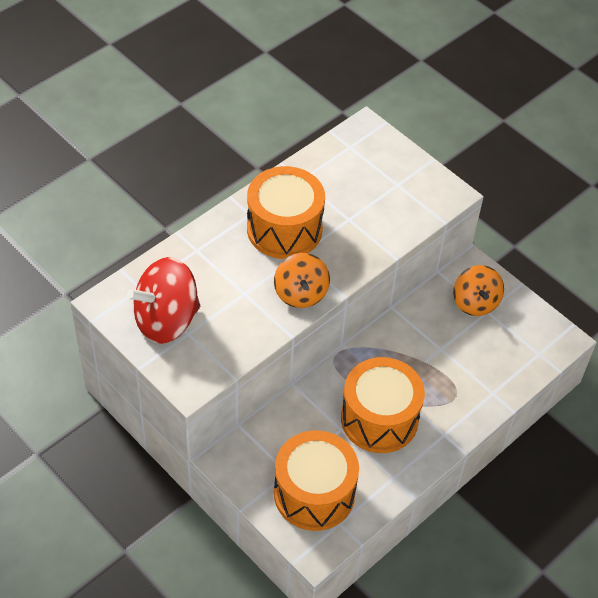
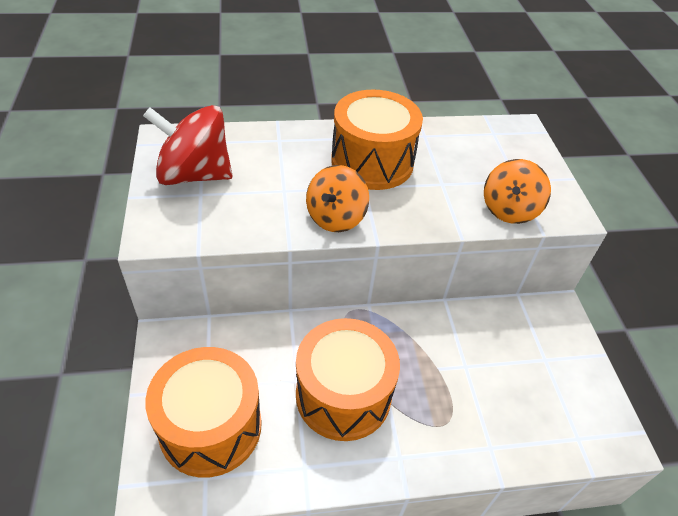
camera: 35 degrees right, 5 degrees down
orange spinning top [453,265,504,316] -> orange spinning top moved to [484,159,551,224]

